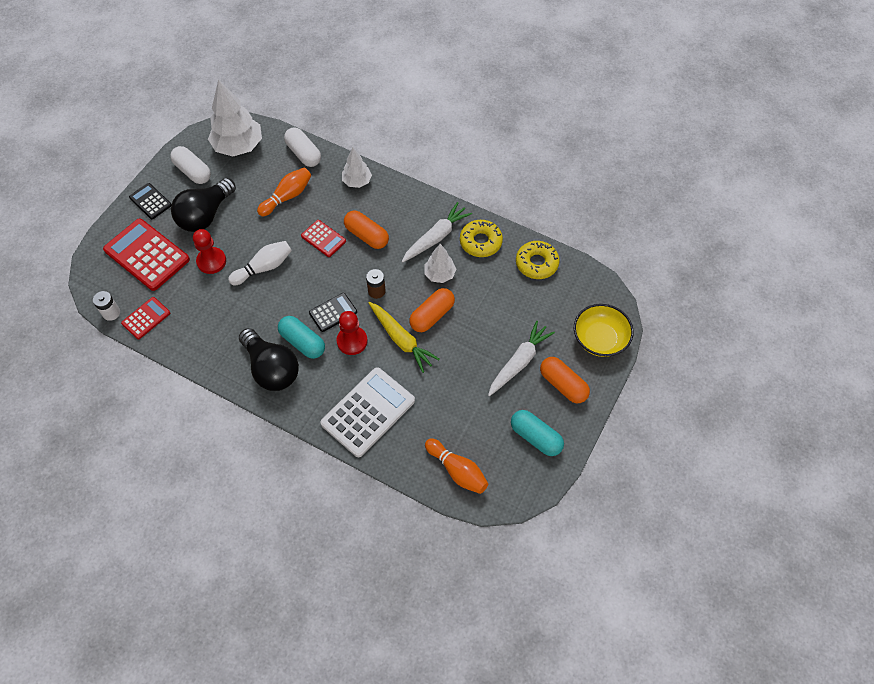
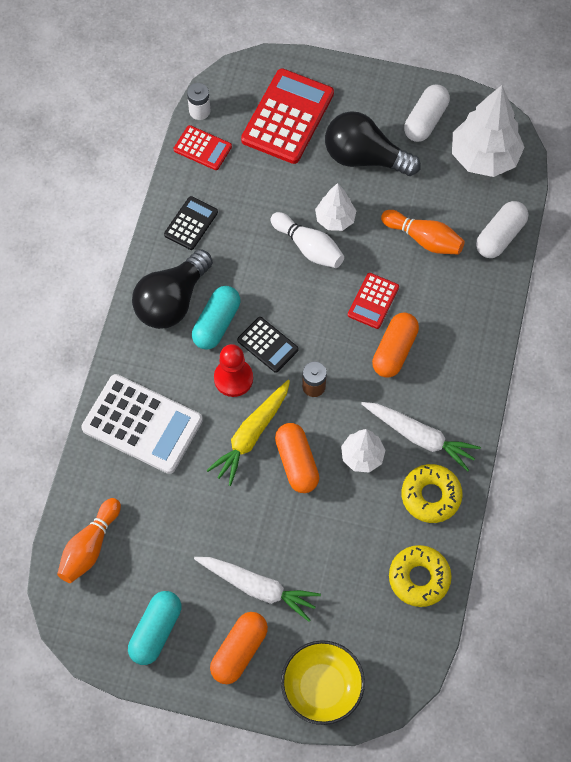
camera: 75 degrees right, 5 degrees up
black calculator [129,183,172,219] -> black calculator moved to [164,196,218,250]
red pawn [193,229,226,274] -> none
white tree [342,148,372,188] -> white tree moved to [315,183,356,231]
orange capsule [409,288,455,332] -> orange capsule turned 45 degrees clockwise [275,423,319,493]

